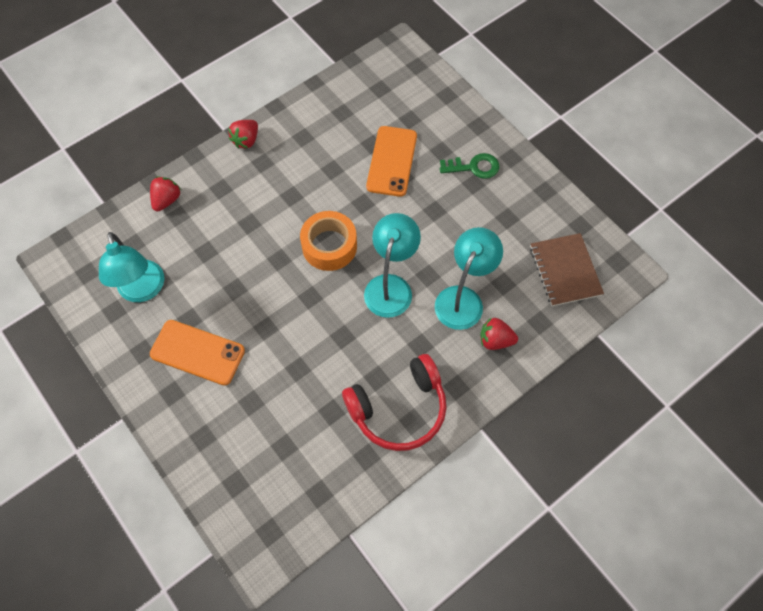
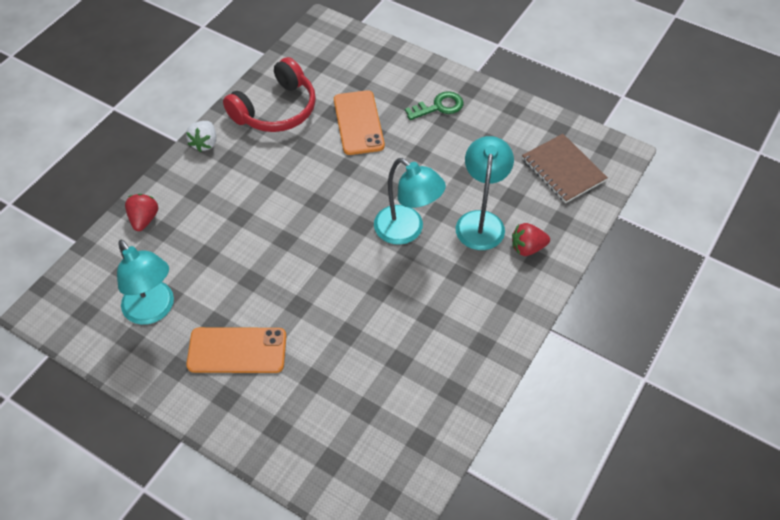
camera: 20 degrees left, 10 degrees down
red strawberry [228,120,258,149] -> white strawberry [186,121,216,152]
orange tape [300,211,357,271] -> none
red headphones [342,354,447,451] -> red headphones moved to [223,57,316,132]
turquoise lamp [364,213,421,318] -> turquoise lamp turned 135 degrees clockwise [374,158,446,245]

